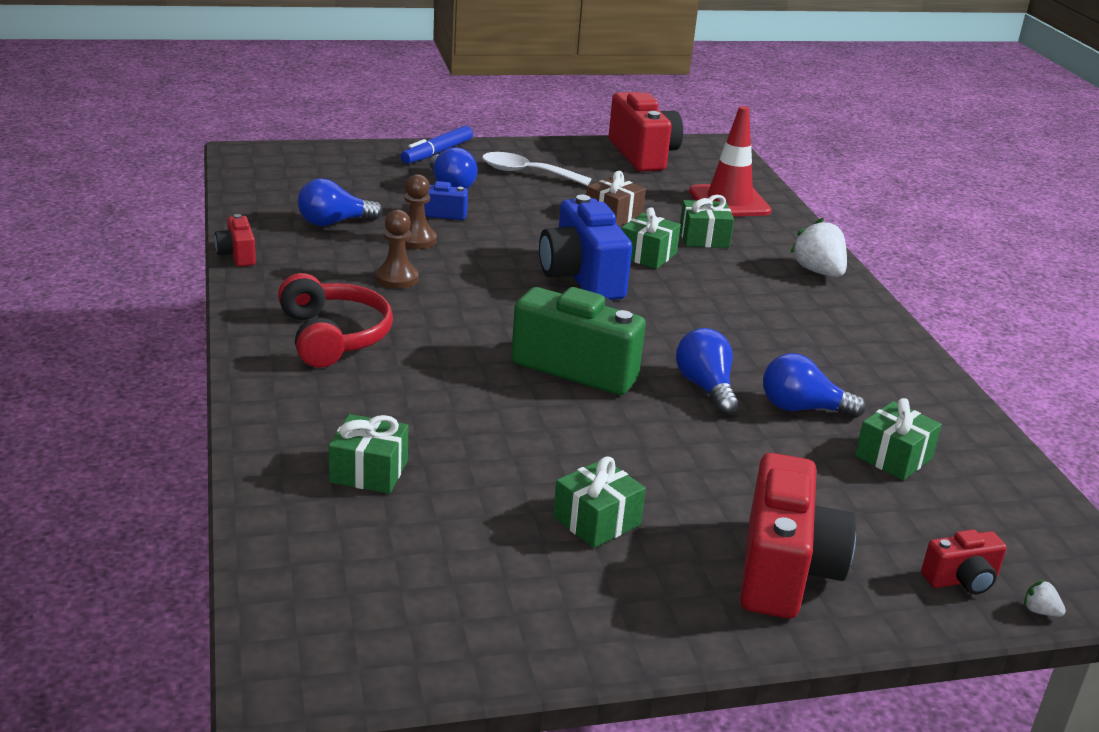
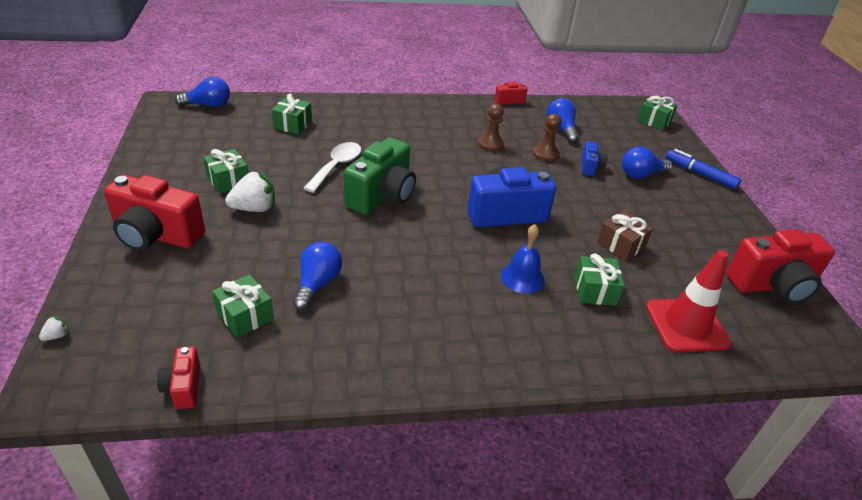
camera: 95 degrees right, 10 degrees up
red headphones [278,273,393,368] -> none
white spoon [482,152,592,186] -> white spoon moved to [303,142,361,193]
green gift [621,207,681,269] -> green gift moved to [637,95,678,130]
blue light bulb [676,328,738,415] -> blue light bulb moved to [175,77,230,107]
white strawberry [790,218,847,277] -> white strawberry moved to [225,170,275,212]
red camera [921,530,1007,595] -> red camera moved to [157,346,201,409]
none -> blue bell [501,224,545,294]

